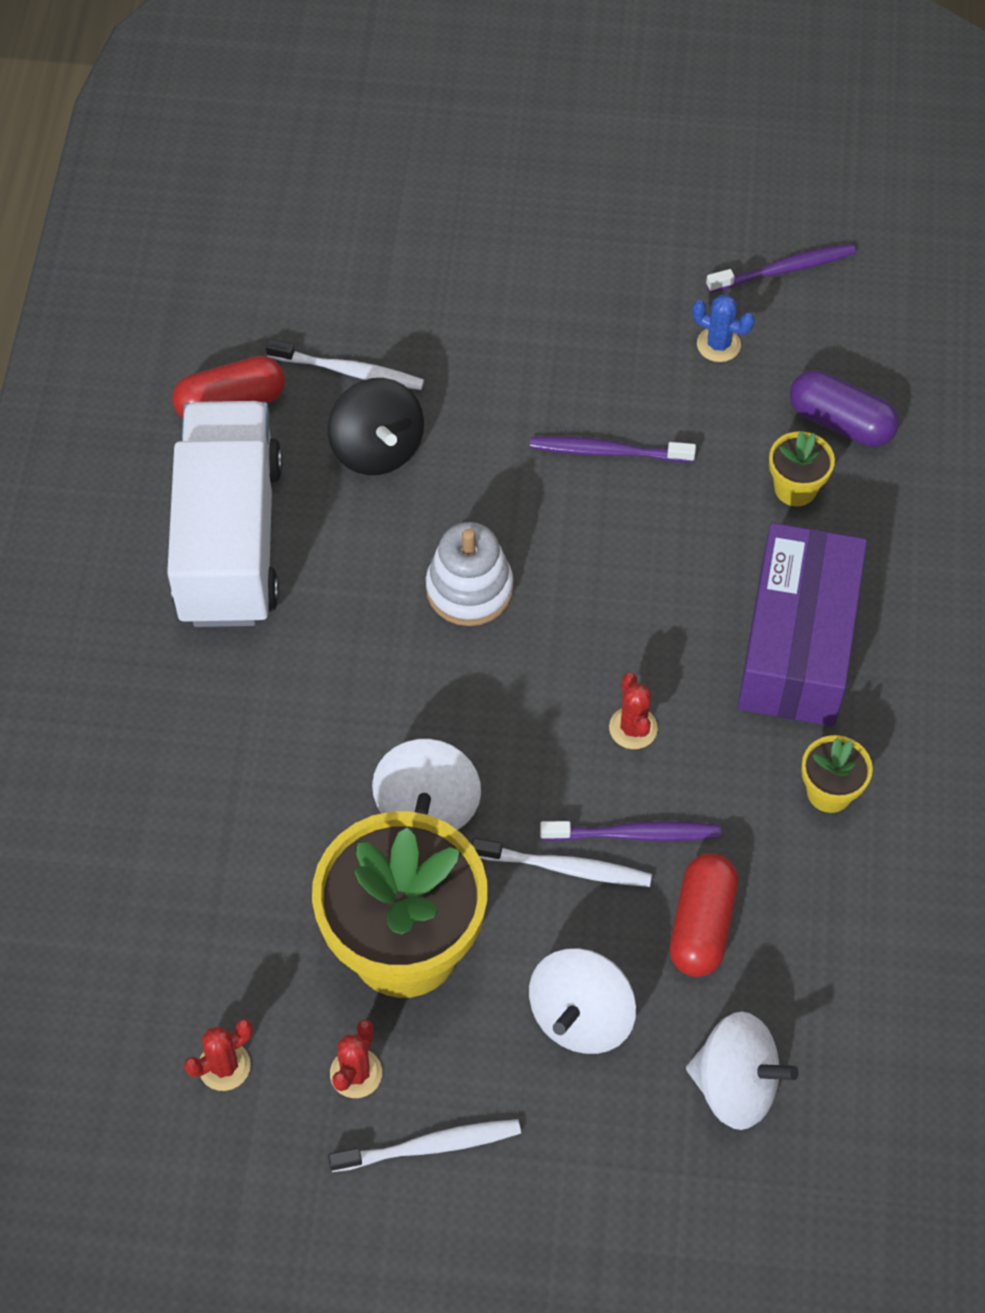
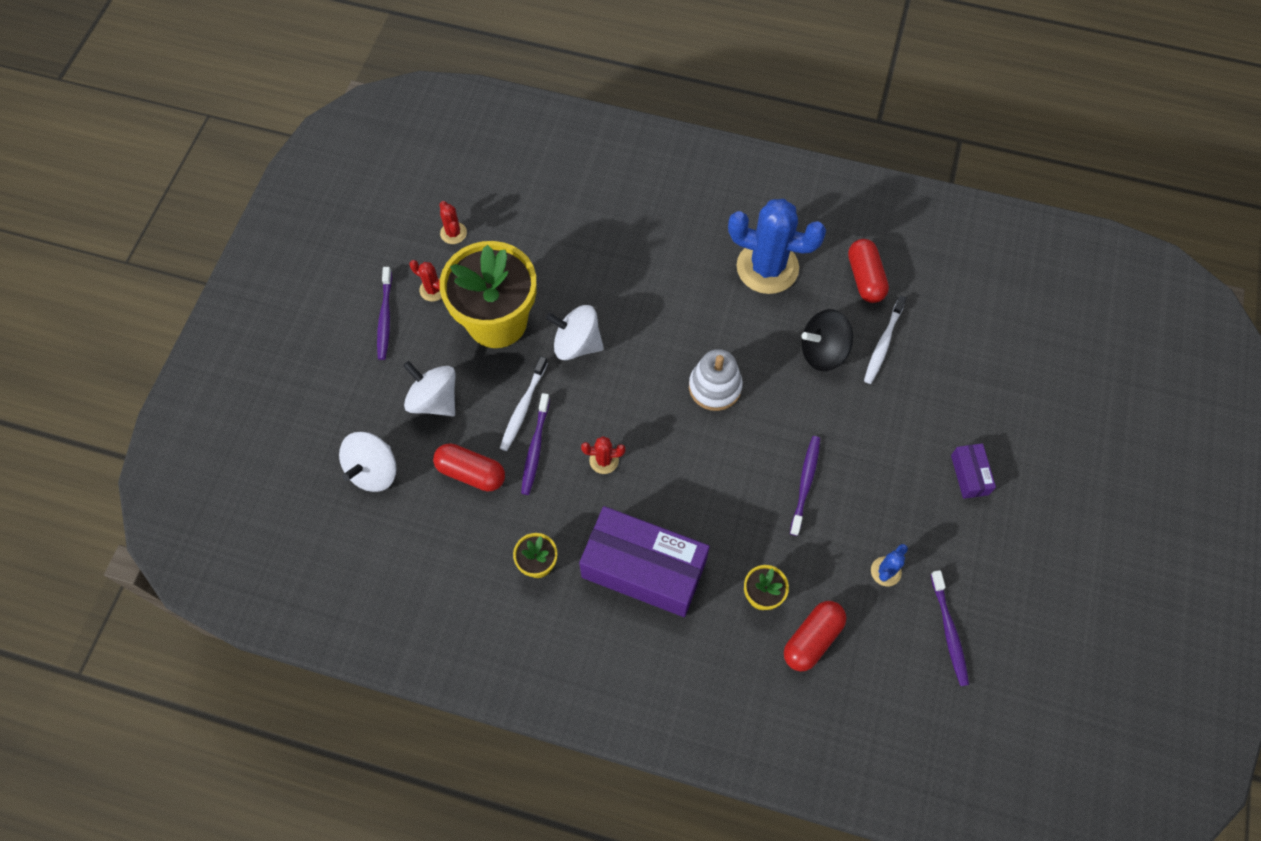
camera: 100 degrees right, 5 degrees up
white truck [167,401,282,627] -> blue cactus [728,199,826,294]
white toothbrush [328,1119,521,1172] -> purple toothbrush [377,267,392,360]
purple capsule [790,370,899,447] -> red capsule [784,601,846,671]
none -> purple box [951,443,996,499]

